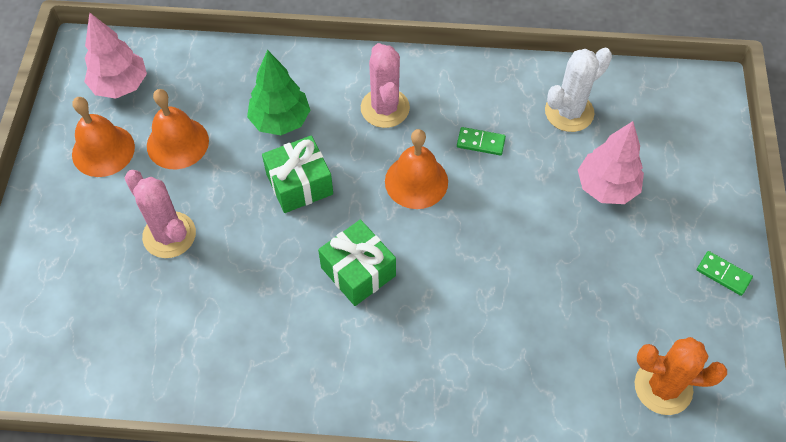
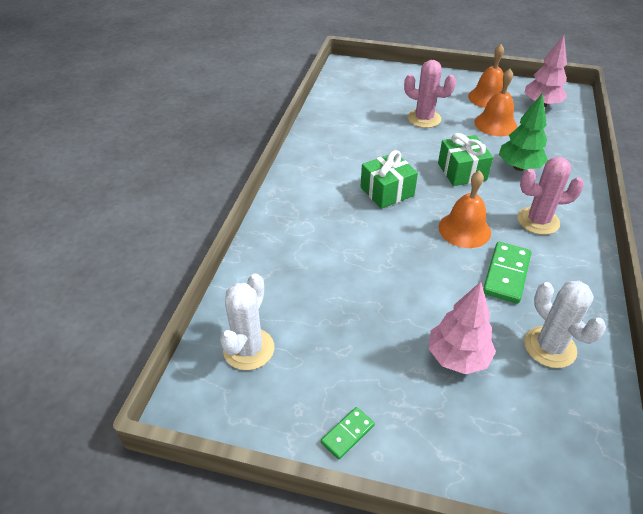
camera: 100 degrees right, 15 degrees down
pink cactus [125,170,196,258] -> pink cactus turned 60 degrees clockwise [404,60,456,128]
green domino [457,127,506,156] -> green domino [483,242,531,304], size x1.72
orange cactus [635,337,727,415] -> white cactus [220,273,274,370]

